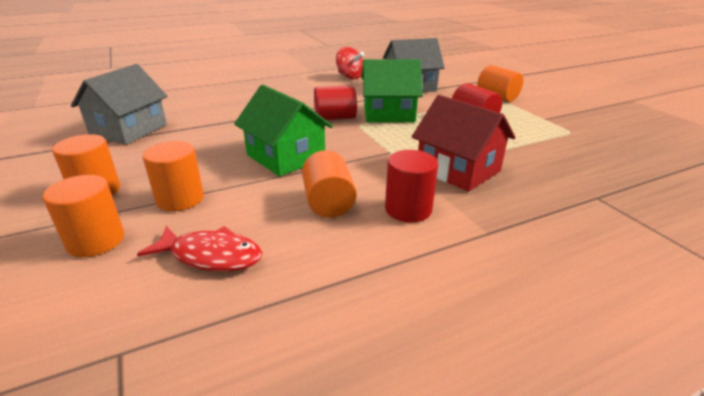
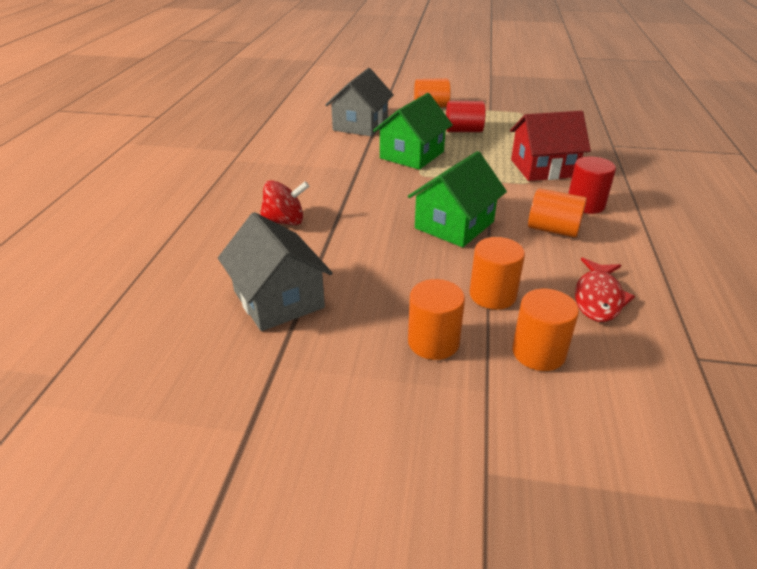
camera: 55 degrees left, 5 degrees up
red fish [137,226,262,271] -> red fish turned 150 degrees clockwise [575,258,635,322]
green house [234,85,333,176] -> green house turned 45 degrees counterclockwise [408,151,507,247]
red cylinder [314,85,357,120] -> none
red spinning top [336,47,364,79] -> red spinning top moved to [260,180,309,225]

